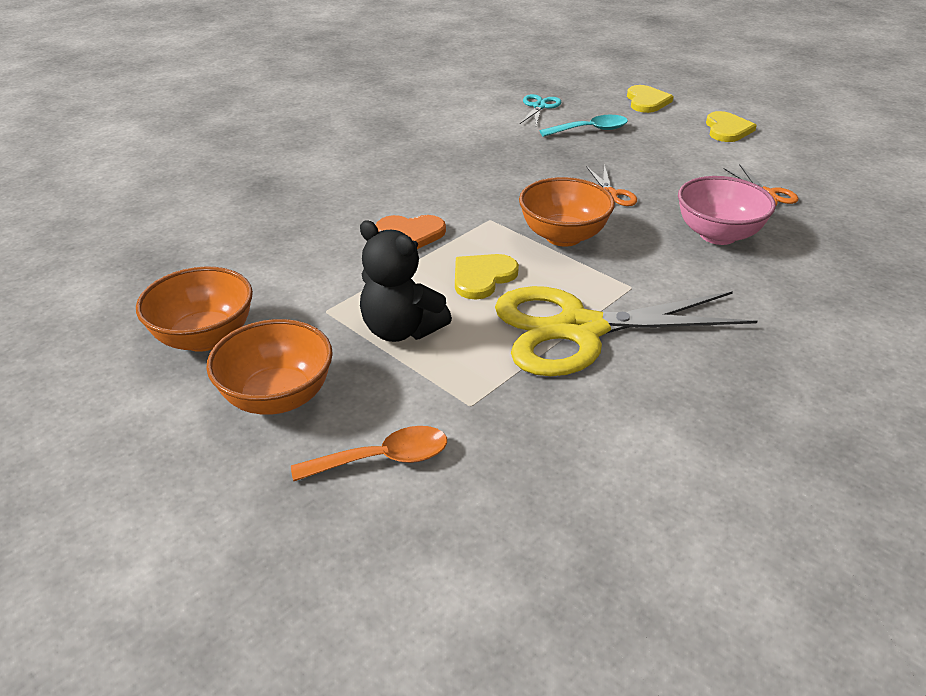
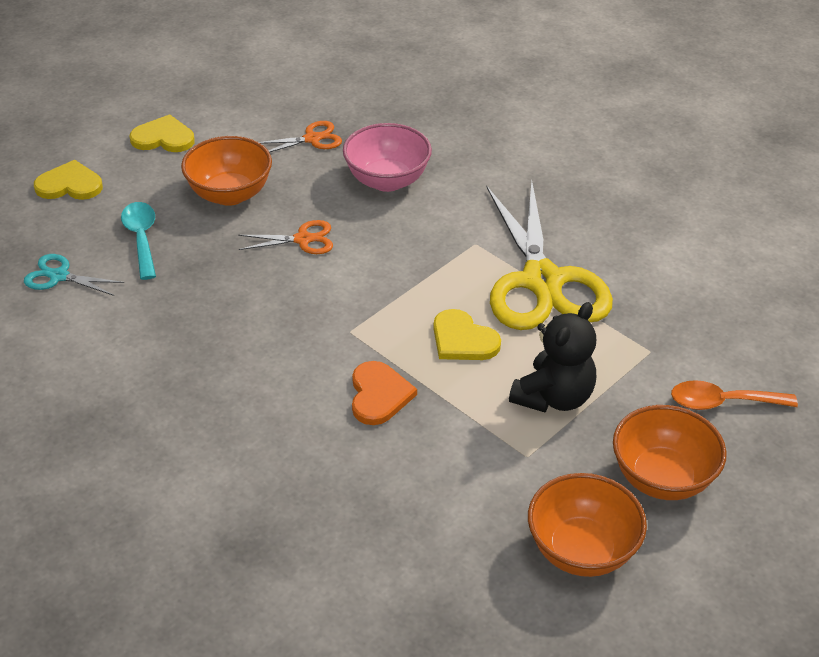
camera: 90 degrees left, 5 degrees up
orange spoon [291,426,447,481] -> orange spoon turned 75 degrees counterclockwise [671,380,798,410]
orange bowl [519,177,615,247] -> orange bowl moved to [181,136,272,206]

